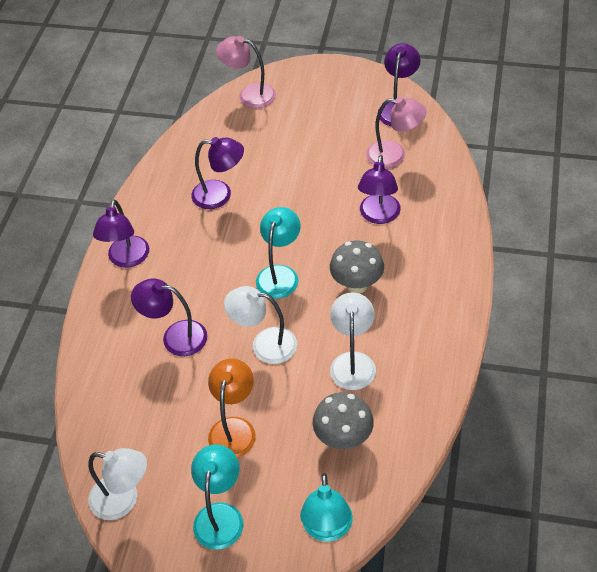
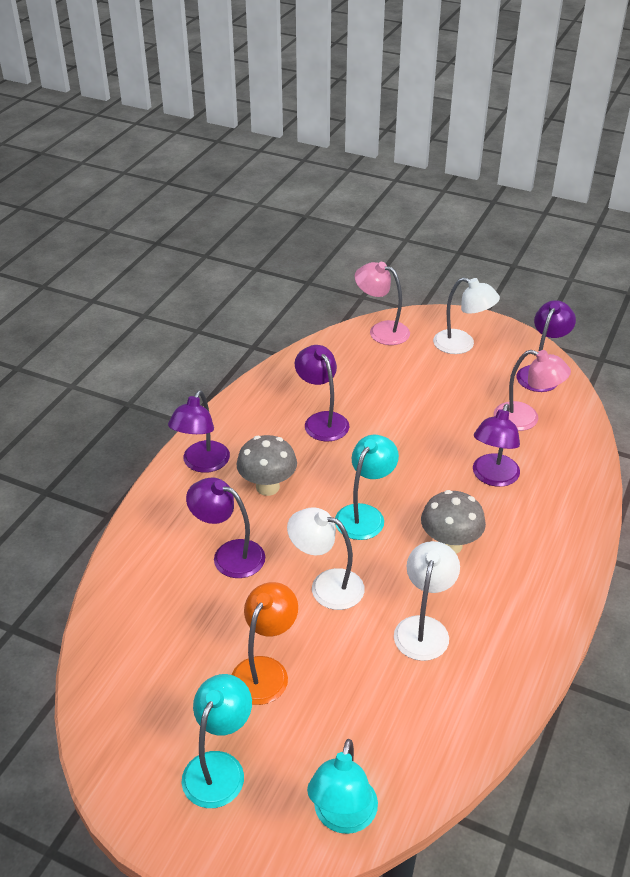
camera: 10 degrees right, 10 degrees down
white lamp [88,448,147,520] -> white lamp moved to [433,277,500,354]
purple lamp [191,137,244,209] -> purple lamp turned 135 degrees counterclockwise [295,345,349,442]
grey mushroom [313,392,374,449] -> grey mushroom moved to [236,435,297,496]

